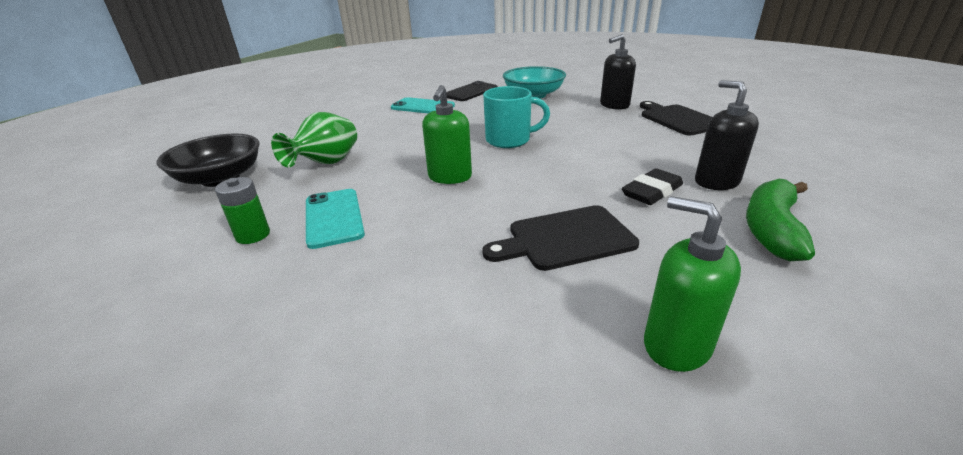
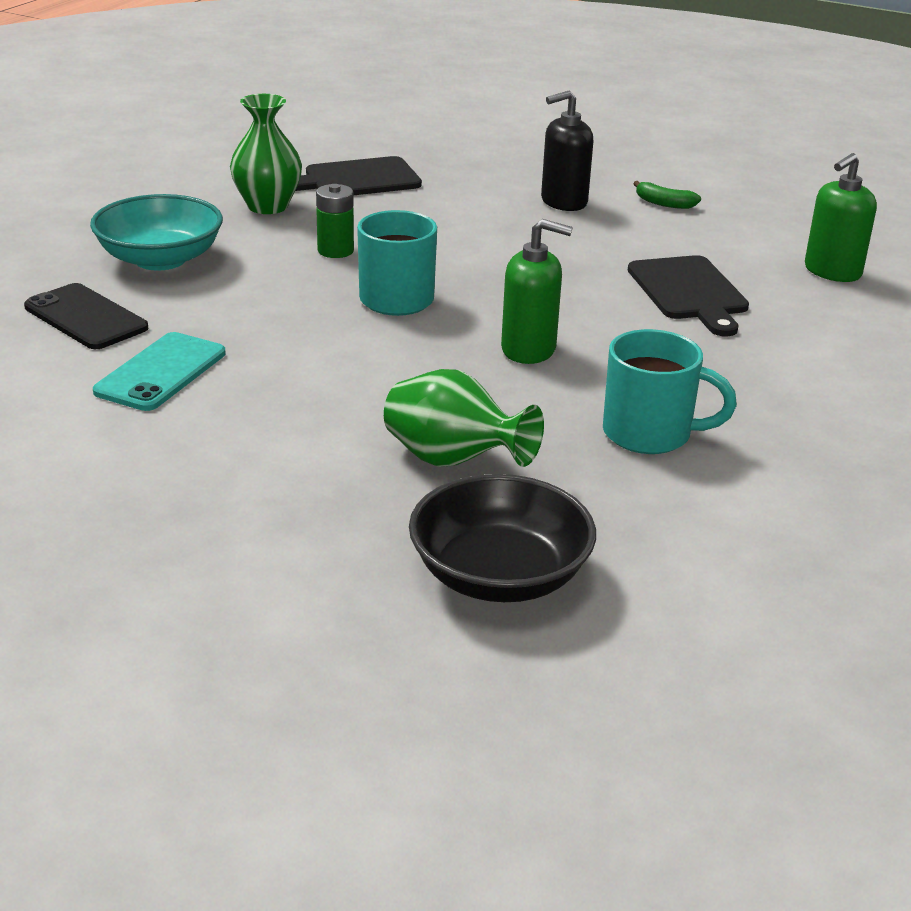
camera: 90 degrees left, 0 degrees up
green battery [215,177,270,244] -> green battery moved to [316,184,354,258]
turquoise phone [306,189,365,249] -> turquoise mug [603,329,737,454]
black soap dispenser [600,34,636,110] -> green vase [230,94,302,214]
black eraser [622,169,683,205] -> none
green banana [746,179,815,261] -> green banana [633,181,701,209], size x0.53

